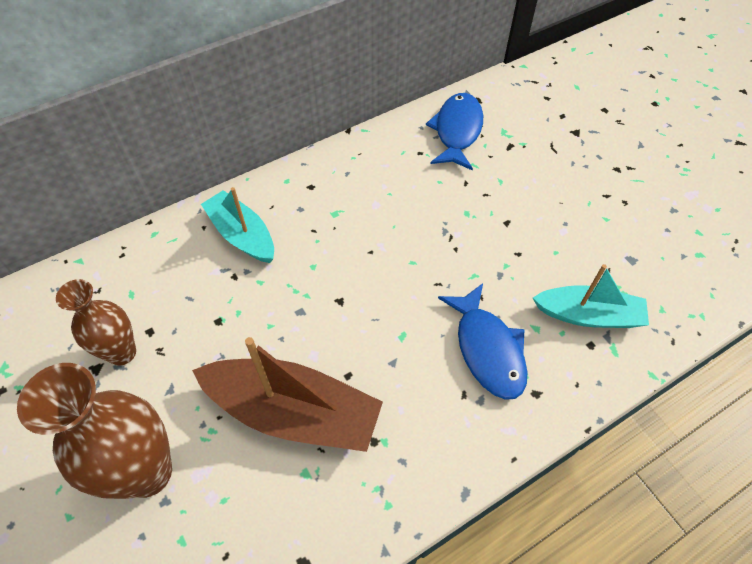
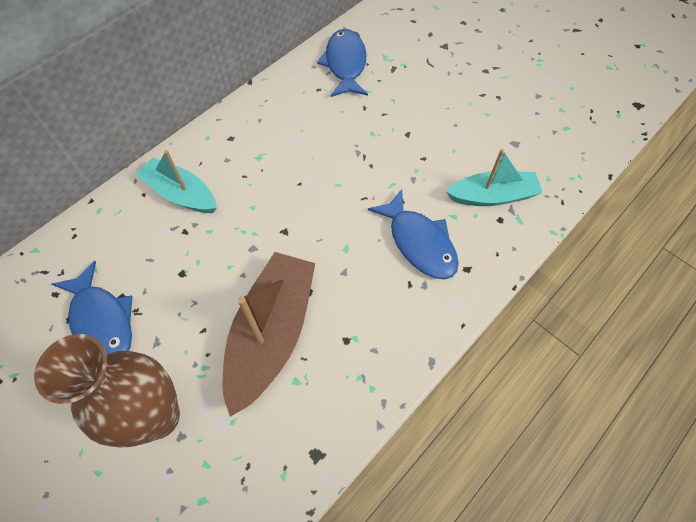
camera: 15 degrees left, 5 degrees up
brown vase [56,279,136,366] -> blue fish [52,261,133,354]
brown boat [192,337,383,452] -> brown boat turned 75 degrees counterclockwise [222,252,315,417]

